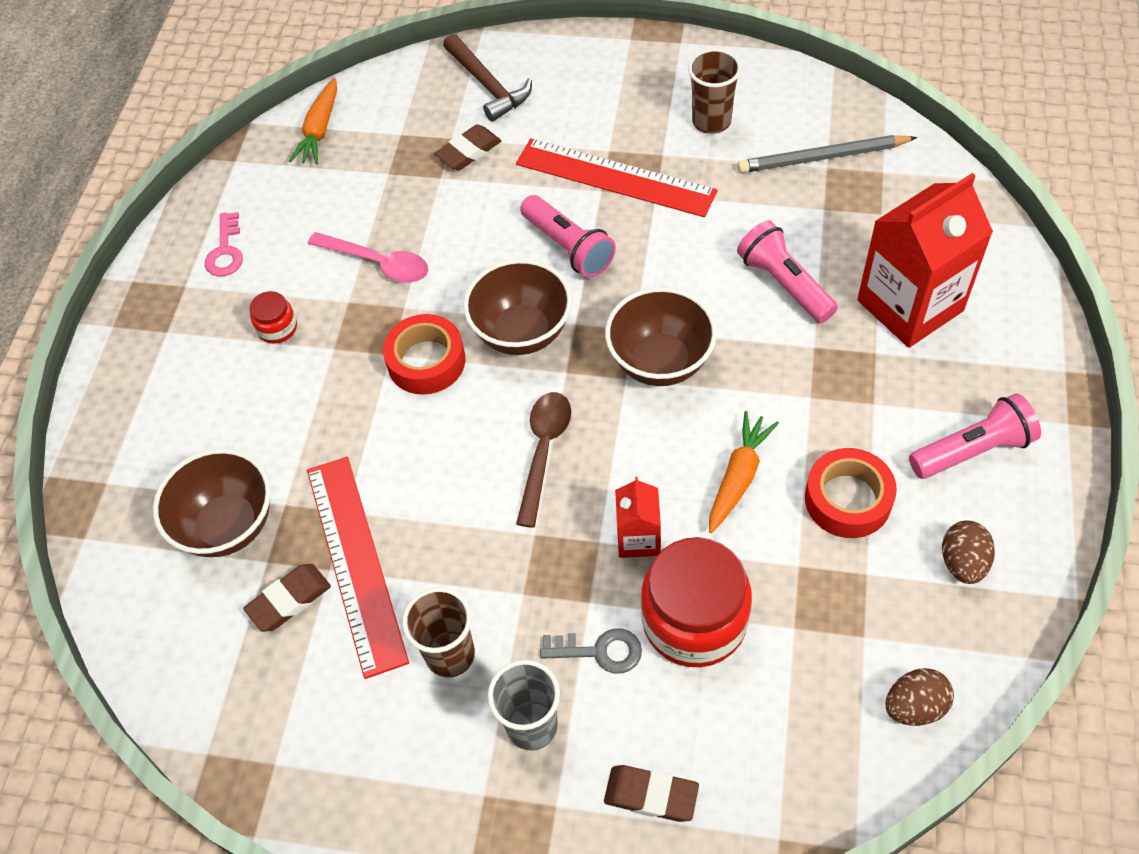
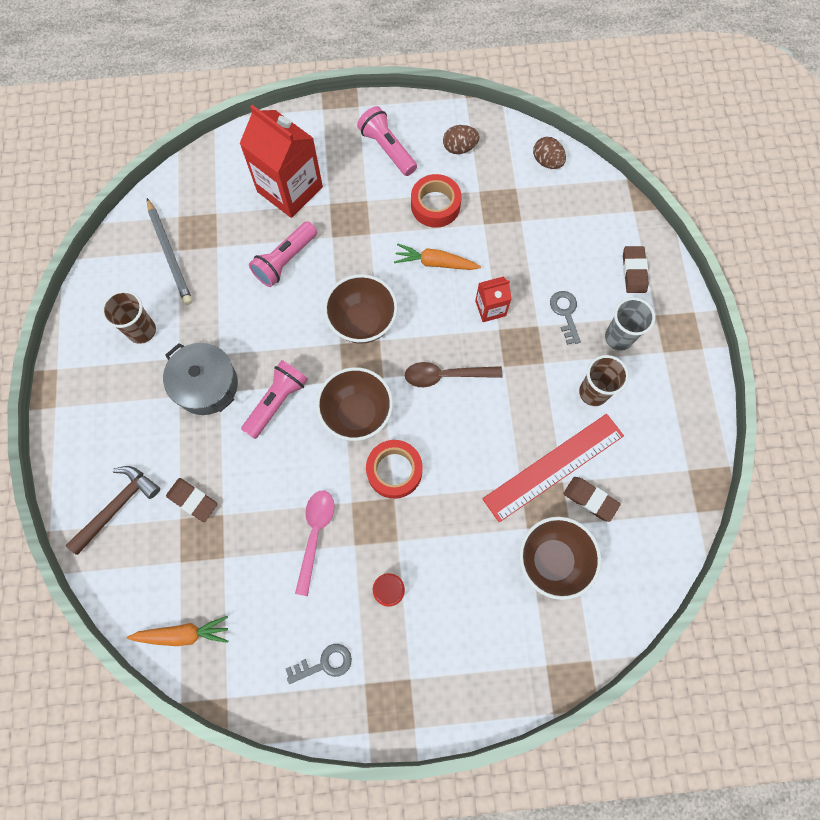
camera: 110 degrees left, 15 degrees up
pink key [205,212,243,276] -> grey key [286,644,352,684]
red ruler [516,138,718,217] -> grey pot [163,343,238,415]
red jar [641,537,752,667] -> none

